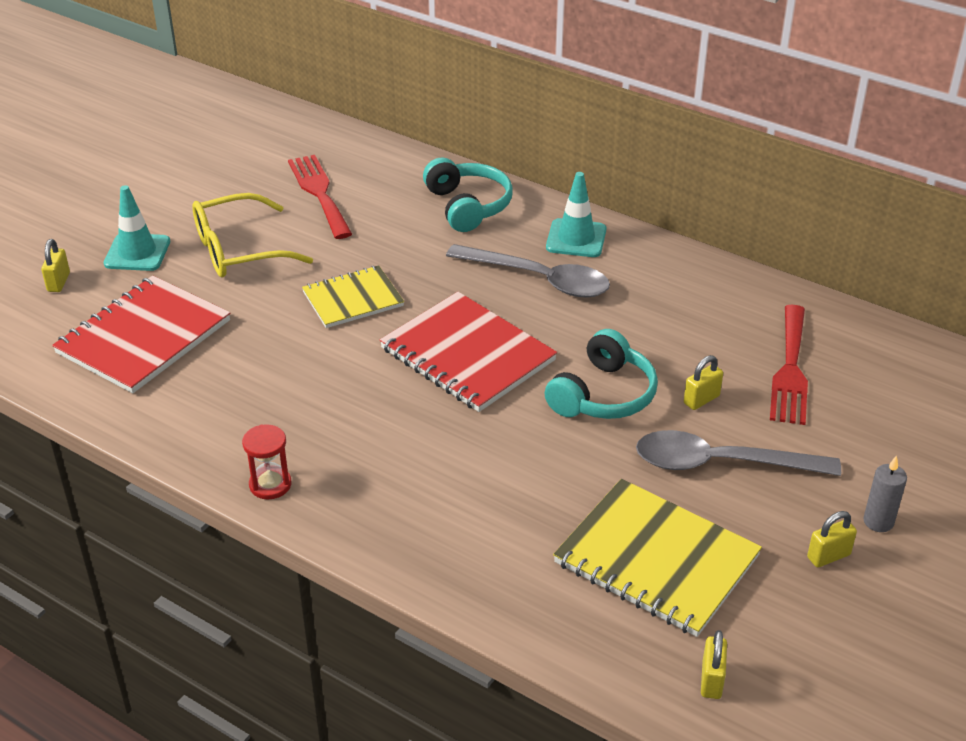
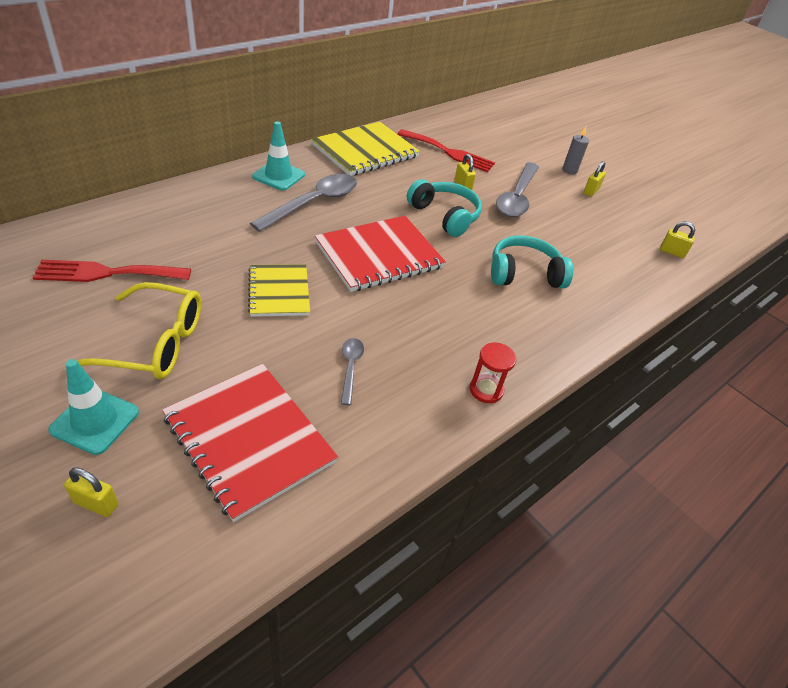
camera: 80 degrees left, 5 degrees up
yellow glasses [192,193,313,277] -> yellow glasses turned 75 degrees counterclockwise [77,282,201,379]
turquoise headphones [423,158,513,232] -> turquoise headphones moved to [491,235,573,288]
yellow notebook [553,479,762,637] -> yellow notebook moved to [312,122,420,176]
yellow padlock [807,511,857,567] -> yellow padlock turned 45 degrees clockwise [583,161,606,197]
none -> grey spoon [341,338,364,405]

